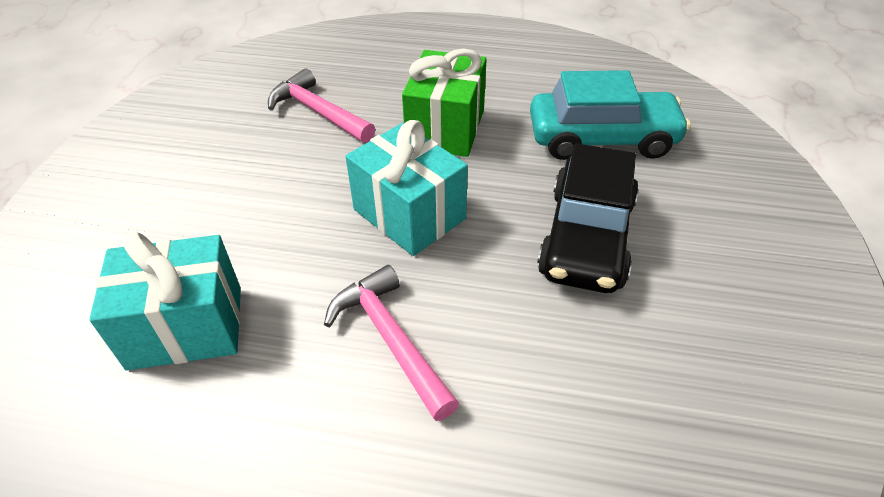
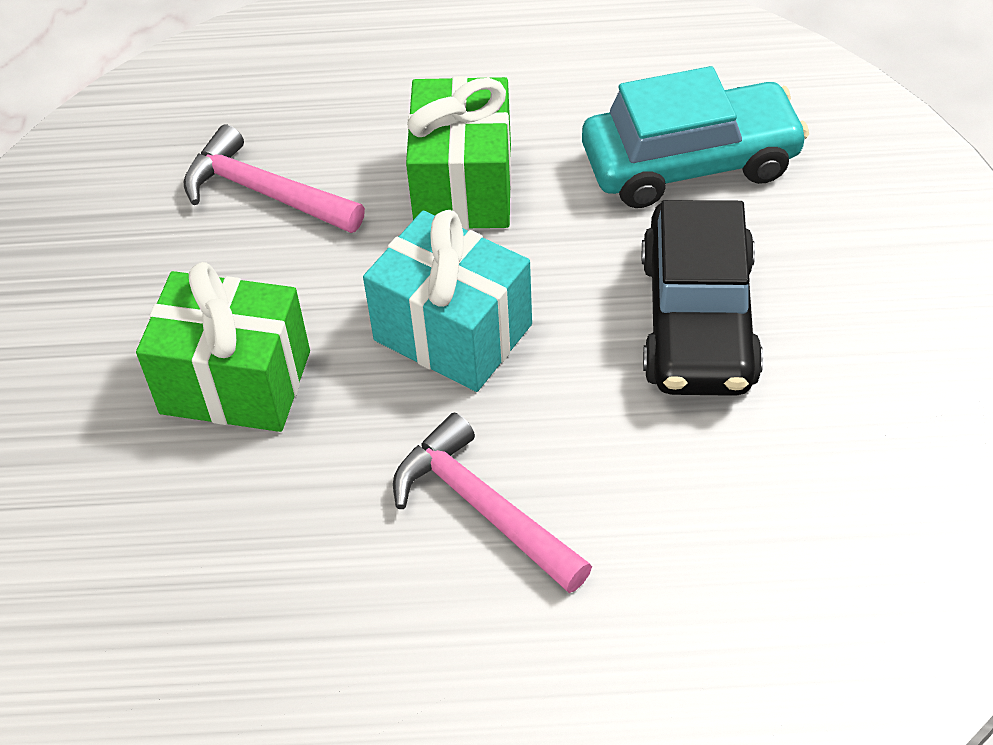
camera: 10 degrees left, 5 degrees up
turquoise gift [89,232,241,371] -> none
none -> green gift [136,262,310,432]

